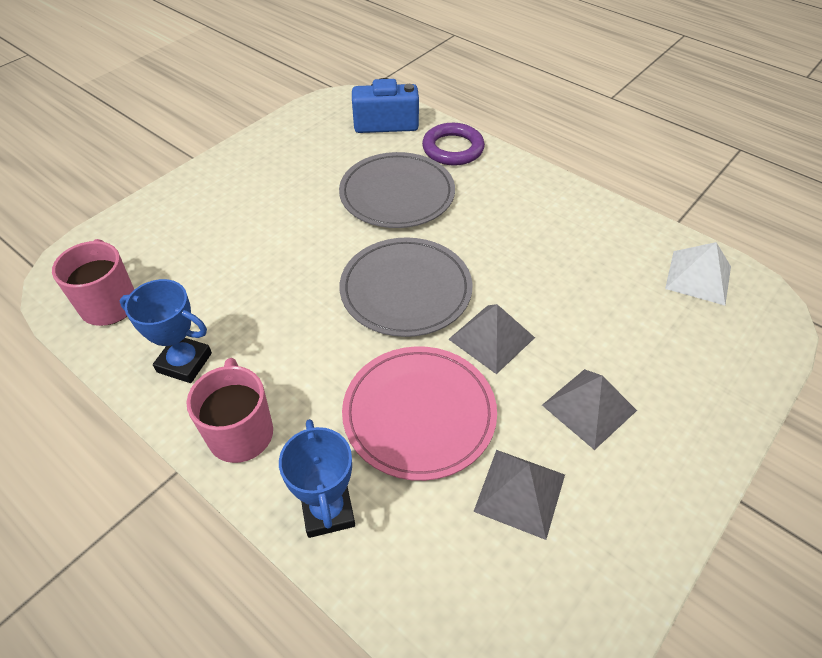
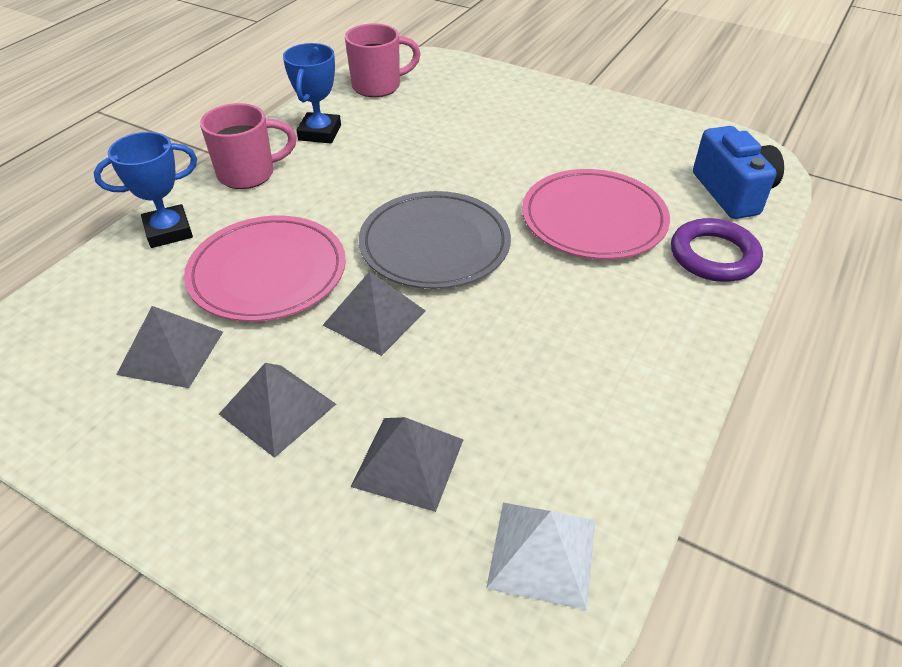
camera: 80 degrees right, 5 degrees down
grey plate [339,152,455,228] -> pink plate [522,169,670,260]
none -> grey pyramid [351,417,464,512]

